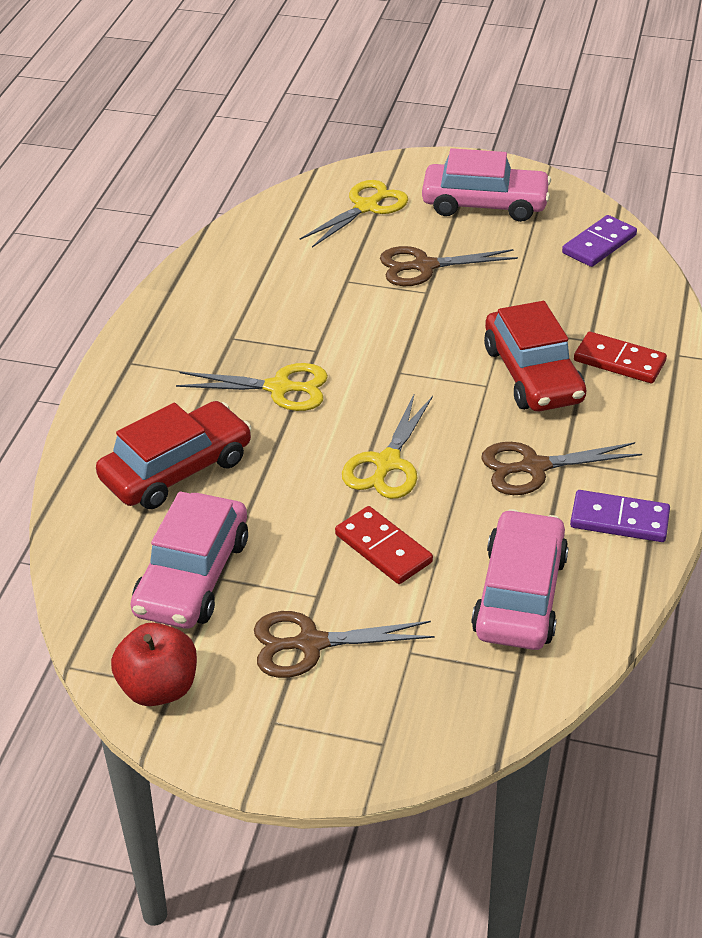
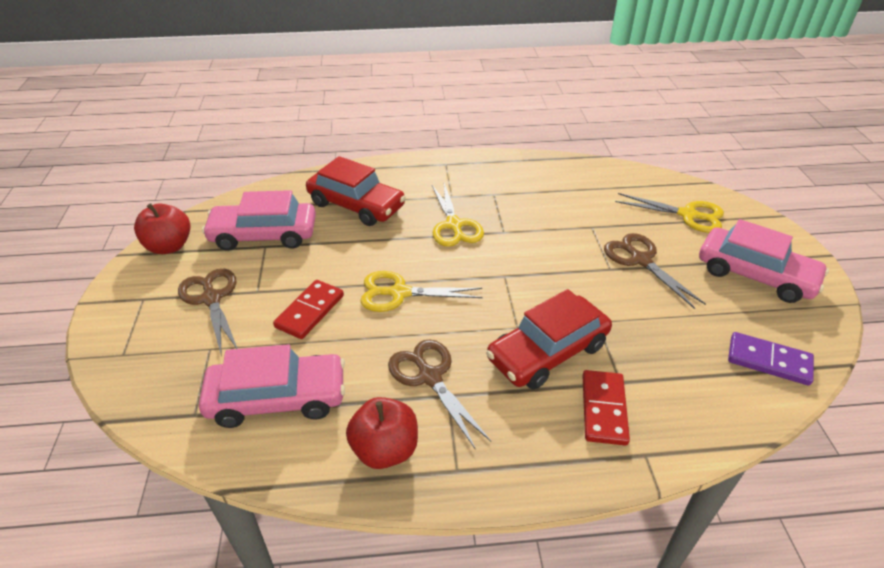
camera: 70 degrees right, 0 degrees up
pink car [422,148,551,222] -> pink car turned 45 degrees counterclockwise [699,219,829,303]
purple domino [570,490,670,542] -> red apple [346,397,418,469]

